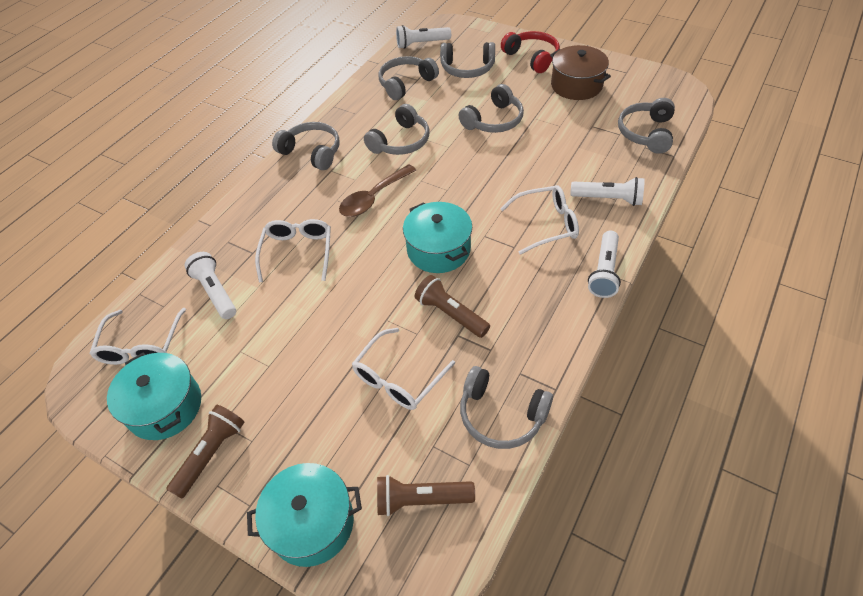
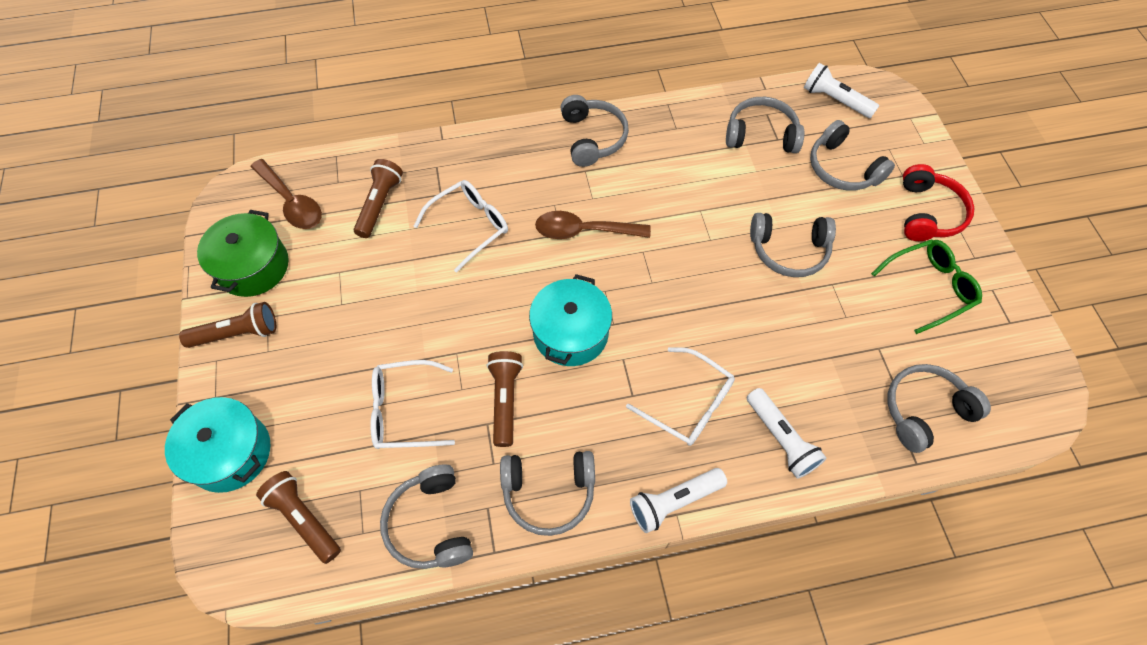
camera: 45 degrees right, 10 degrees up
white glasses [90,308,186,365] -> brown spoon [251,159,322,229]
turquoise pot [107,353,201,440] -> green pot [197,210,289,297]
white flashlight [185,252,236,319] -> brown flashlight [354,159,403,238]
grey headphones [364,104,429,155] -> grey headphones moved to [500,451,595,536]
brown pot [550,45,611,100] -> green glasses [871,239,982,334]

